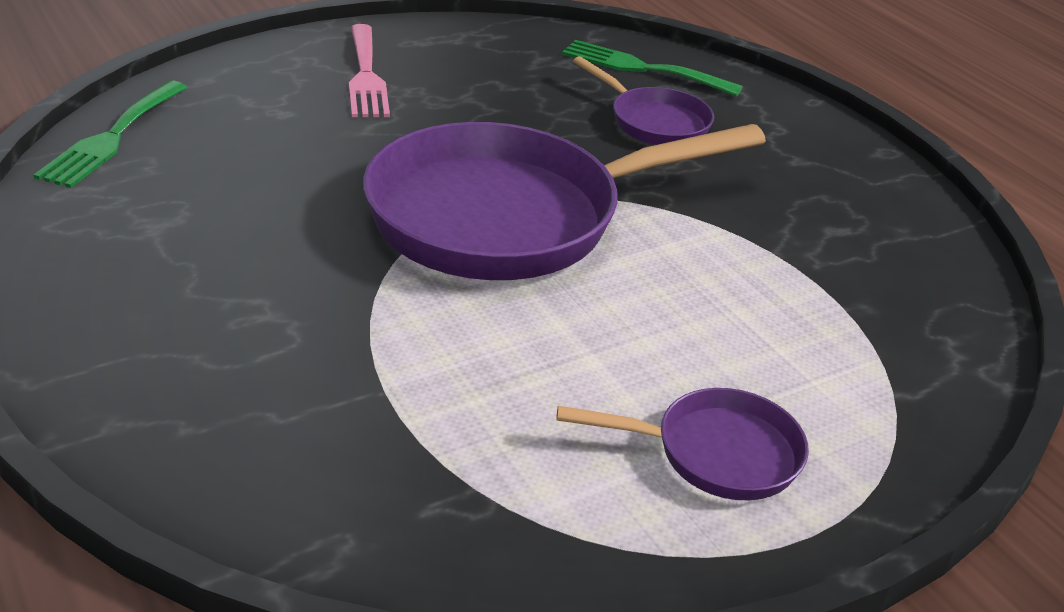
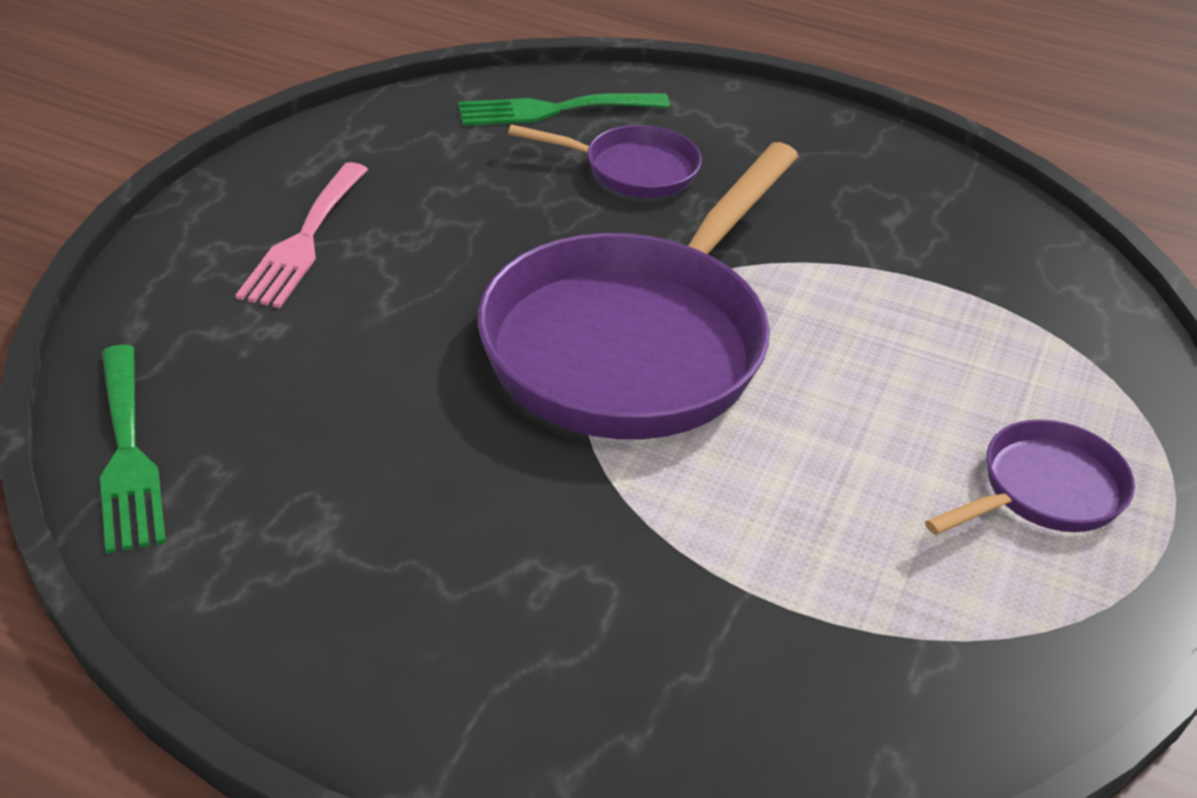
camera: 35 degrees left, 5 degrees up
pink fork [349,24,390,117] -> pink fork turned 60 degrees clockwise [235,162,368,308]

